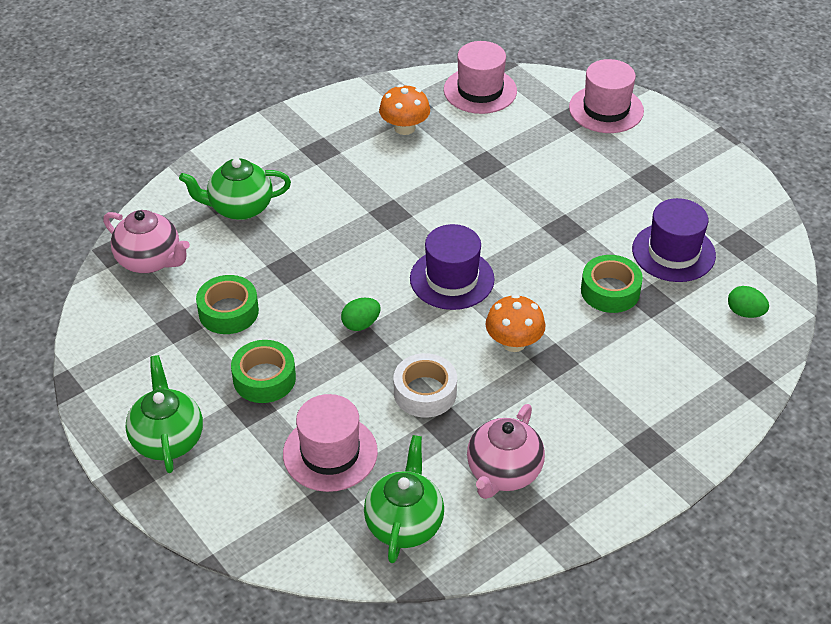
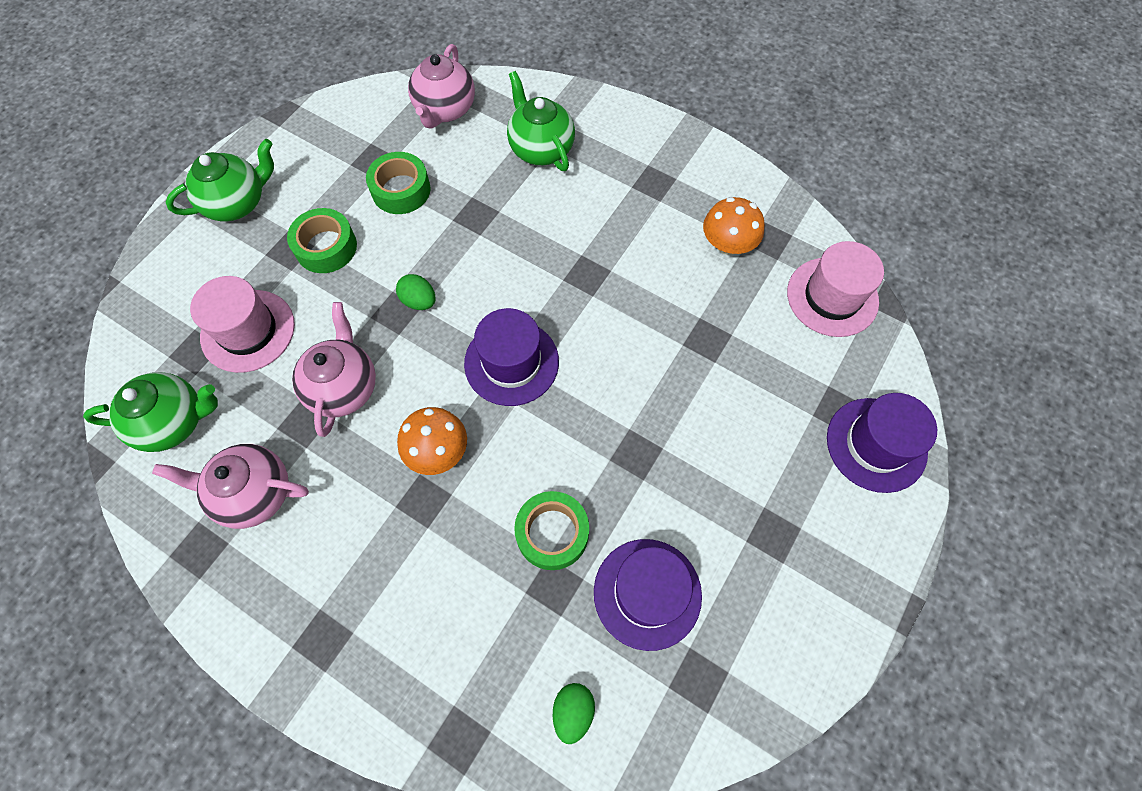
camera: 70 degrees right, 20 degrees up
white tape [394,353,457,417] -> pink teapot [292,302,376,437]
pink hat [569,59,644,133] -> purple hat [827,393,937,493]

